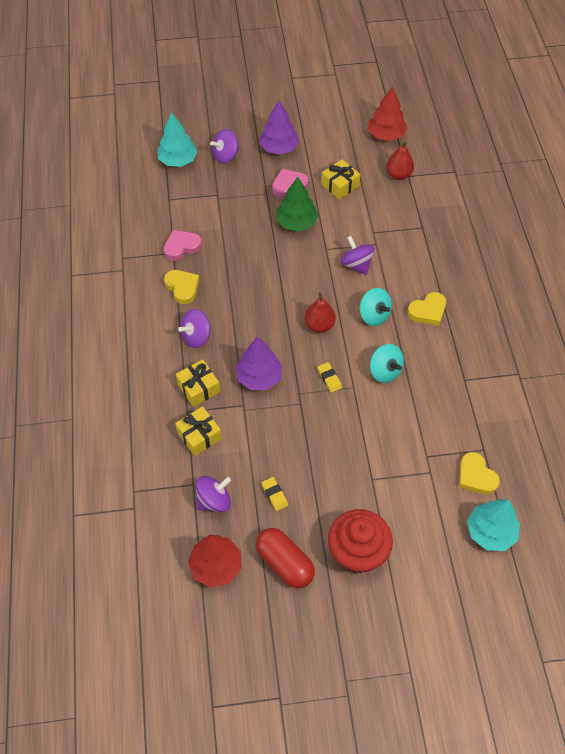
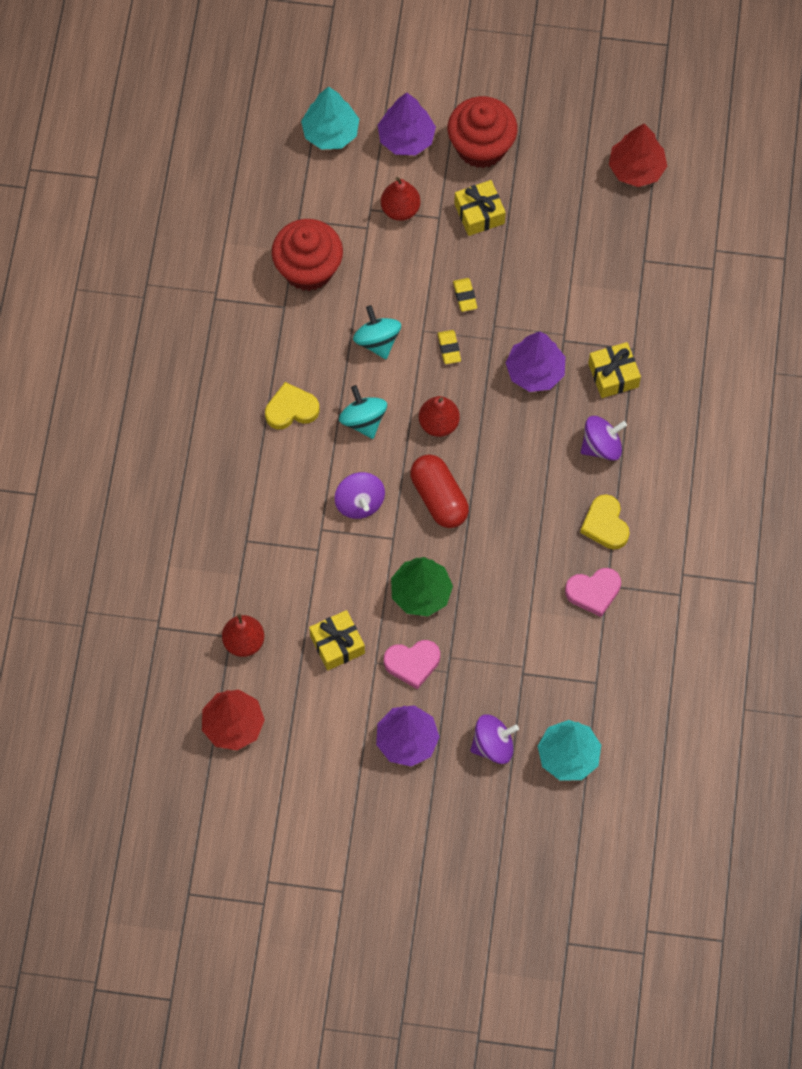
camera: 165 degrees left, 10 degrees up
yellow gift [175,406,222,456] -> yellow gift moved to [454,180,506,236]
purple spinning top [196,476,231,512] -> none
red capsule [256,528,315,588] -> red capsule moved to [410,454,469,528]
yellow eraser [261,477,288,511] -> yellow eraser moved to [453,278,477,312]
yellow heart [459,452,500,494] -> none
none -> red cupcake [272,219,343,291]
none -> purple tree [378,92,436,155]
none -> red pear [381,177,420,221]

